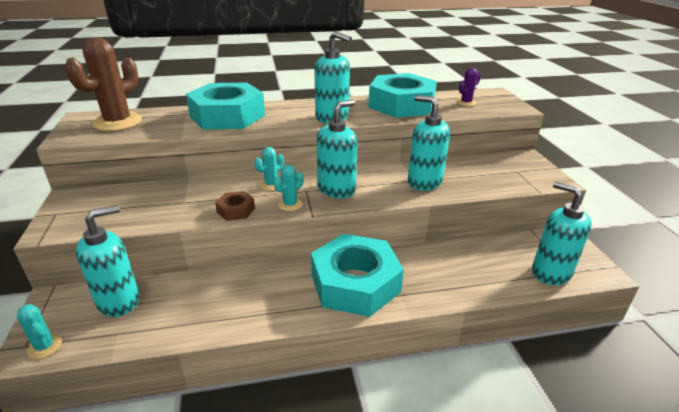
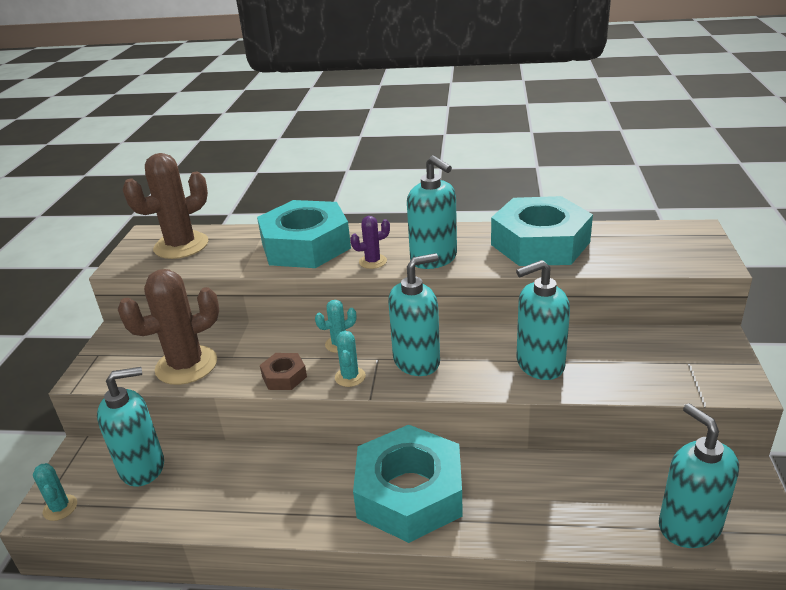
camera: 20 degrees right, 0 degrees up
turquoise cactus [274,165,303,211] -> turquoise cactus turned 60 degrees counterclockwise [335,331,366,387]
turquoise soap dispenser [408,95,450,191] -> turquoise soap dispenser turned 75 degrees counterclockwise [516,260,570,380]
purple cactus [456,68,481,106] -> purple cactus moved to [350,216,390,269]
none -> brown cactus [118,269,219,385]

